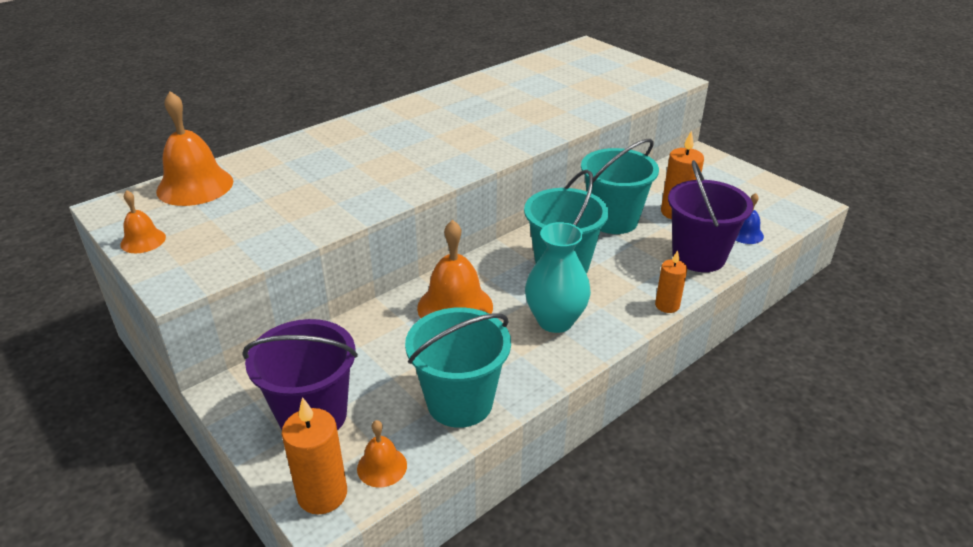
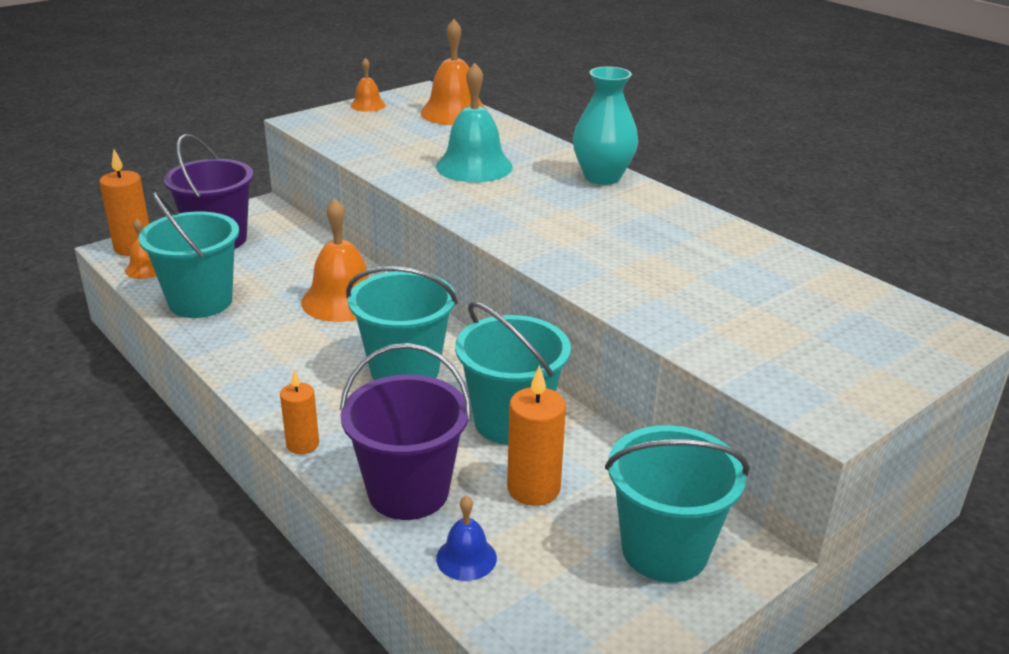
camera: 90 degrees right, 5 degrees down
turquoise vase [525,222,591,333] -> turquoise vase moved to [573,67,638,185]
none -> turquoise bell [436,63,513,182]
none -> turquoise bucket [605,425,750,582]

